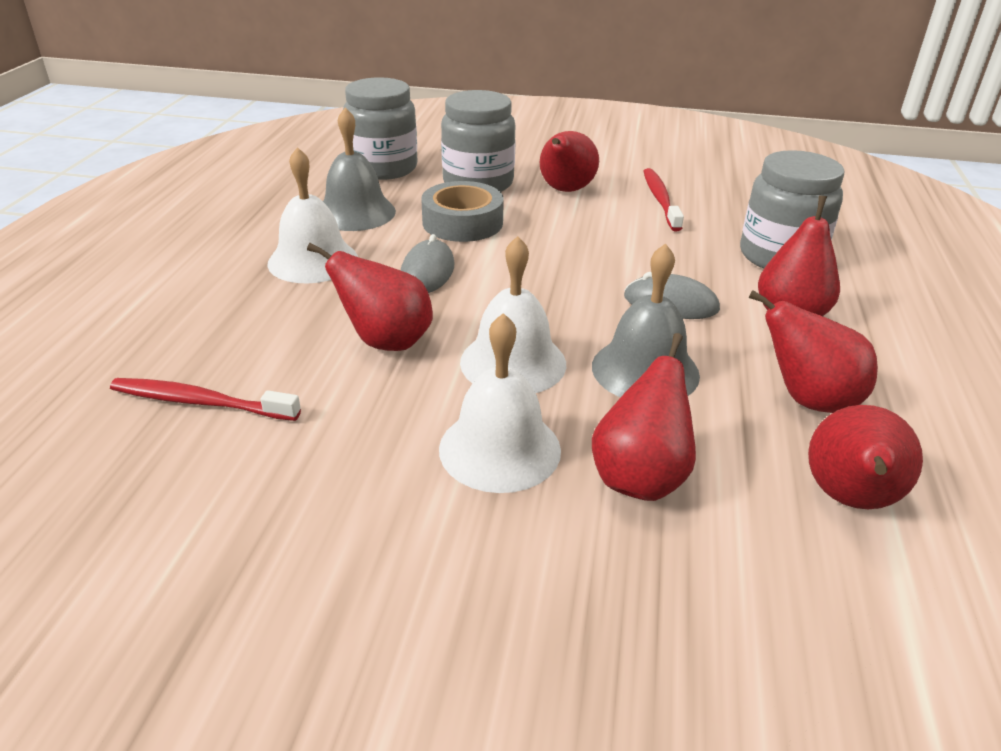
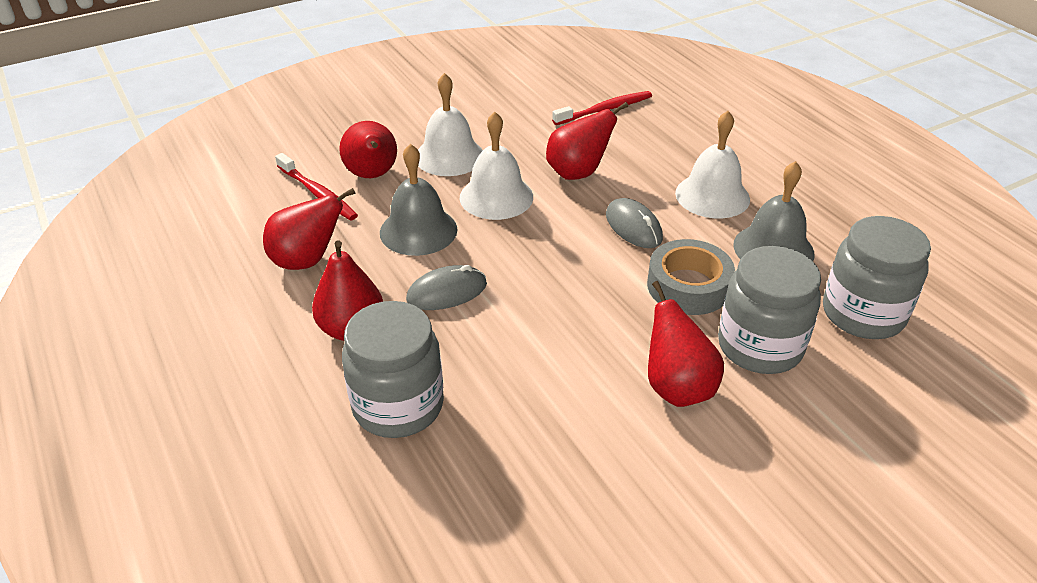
camera: 140 degrees right, 5 degrees up
red toothbrush [643,168,684,231] -> red toothbrush moved to [275,153,358,221]
red pear [808,405,923,509] -> none

